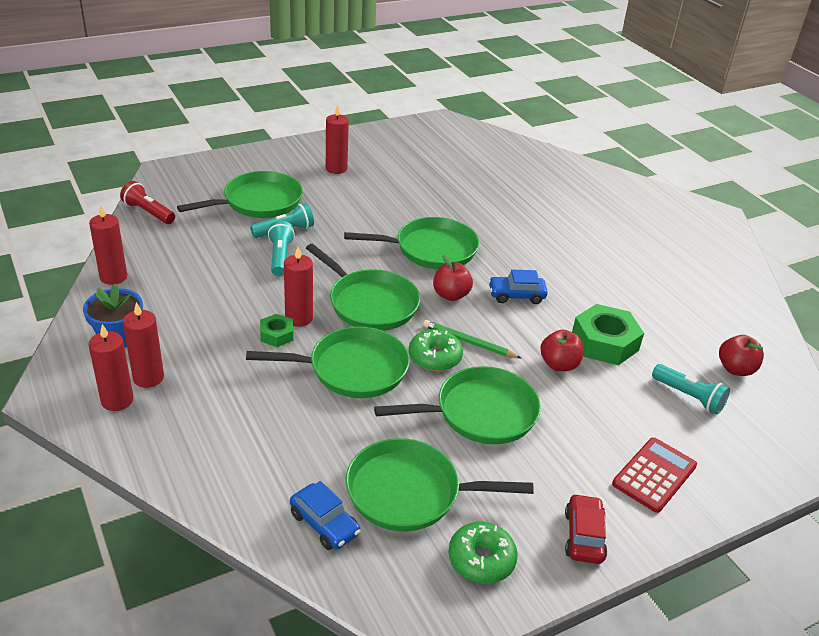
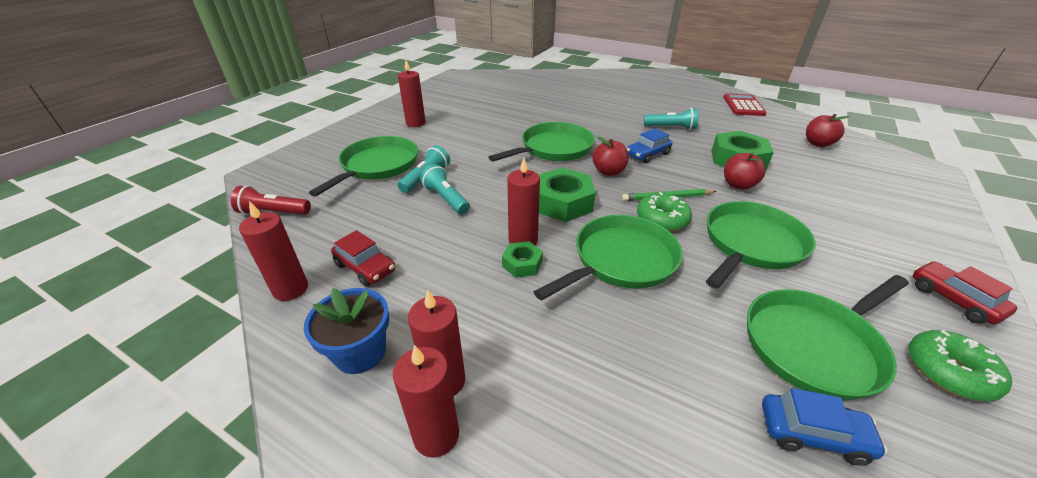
camera: 30 degrees left, 0 degrees up
green pan [306,244,420,331] -> green nut [539,168,596,222]
red calculator [612,437,697,513] -> red calculator moved to [723,93,767,116]
turquoise flashlight [652,364,730,415] -> turquoise flashlight moved to [644,108,699,130]
none -> red car [331,230,395,287]

